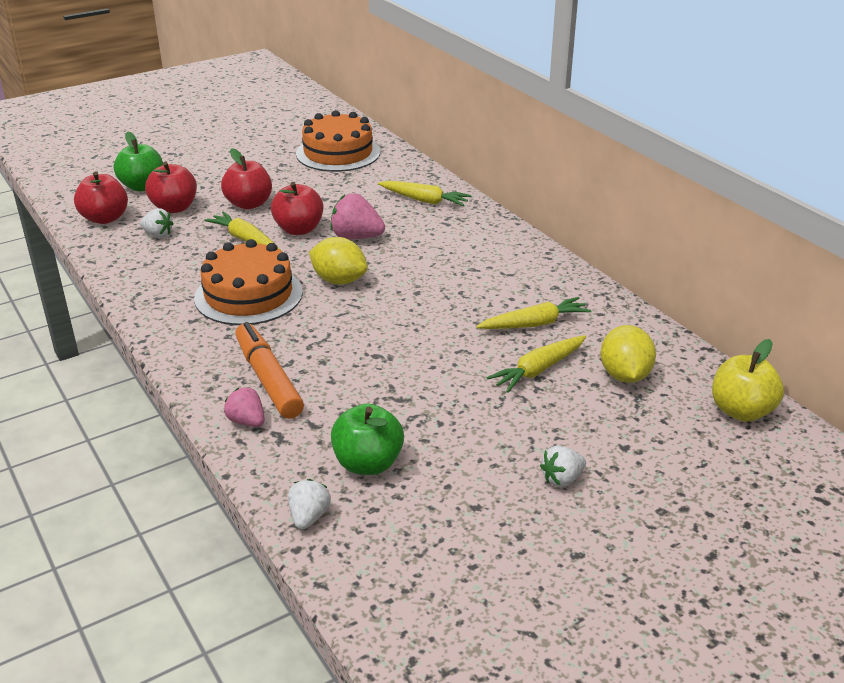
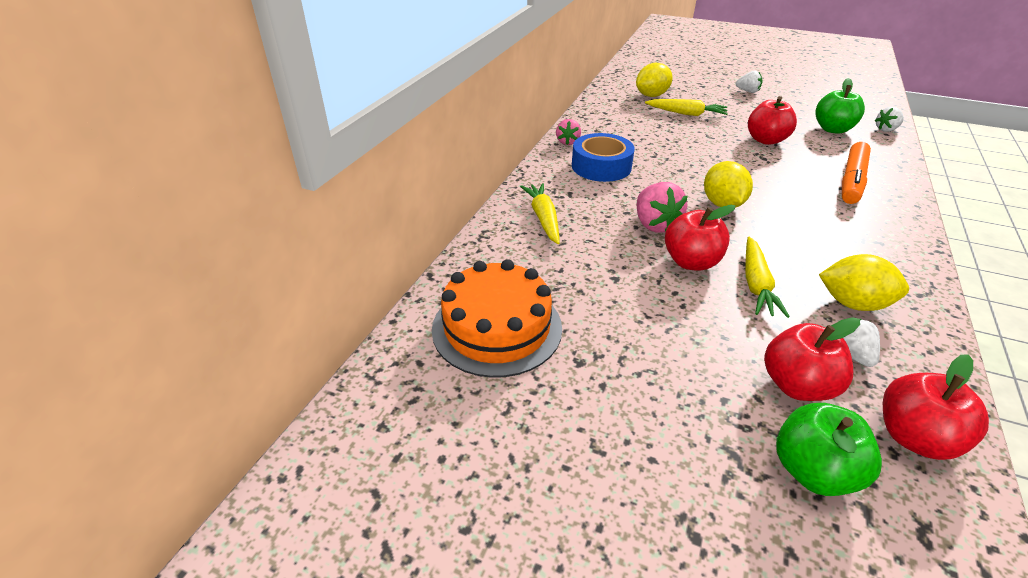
camera: 125 degrees left, 5 degrees up
orange cake [194,239,303,325] -> none
red apple [221,148,272,209] -> red apple moved to [748,96,797,145]
pink strawberry [224,387,265,427] -> pink strawberry moved to [556,119,581,145]
yellow carrot [476,297,591,329] -> none
yellow apple [712,339,784,422] -> none
none -> blue tape [572,133,635,182]
none -> yellow lemon [819,254,909,311]

